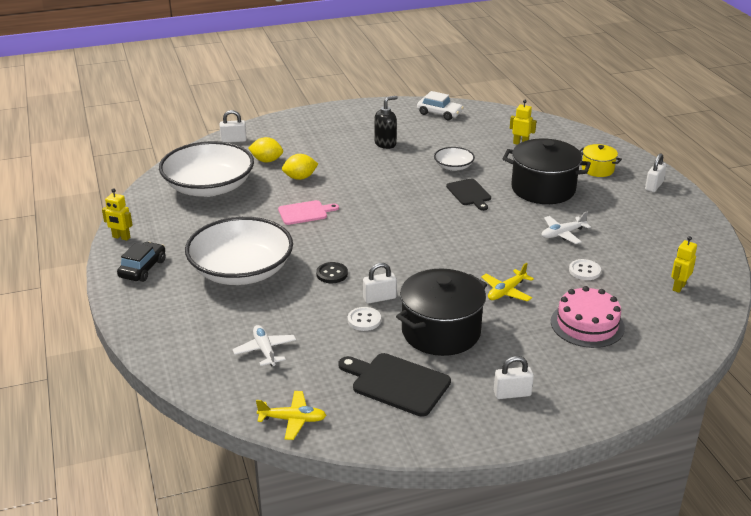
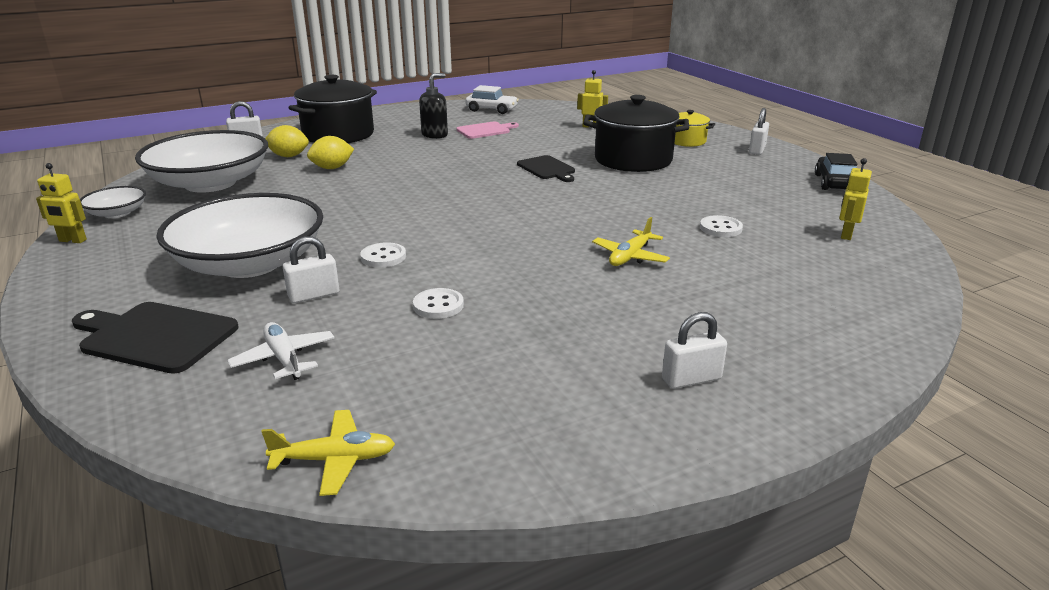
camera: 10 degrees left, 5 degrees down
black car [117,242,166,282] -> black car moved to [815,153,858,190]
pink cutting board [278,200,339,225] -> pink cutting board moved to [456,121,519,139]
black button [316,262,348,283] -> white button [361,242,406,267]
black cutting board [338,353,451,417] -> black cutting board moved to [72,302,239,374]
white padlock [363,263,397,304] -> white padlock moved to [283,236,339,303]
black pot [396,269,487,356] -> black pot moved to [289,75,377,143]
white bowl [434,147,475,171] -> white bowl moved to [80,186,146,218]
white plane [542,212,591,244] -> none
pink cake [551,286,625,348] -> none

